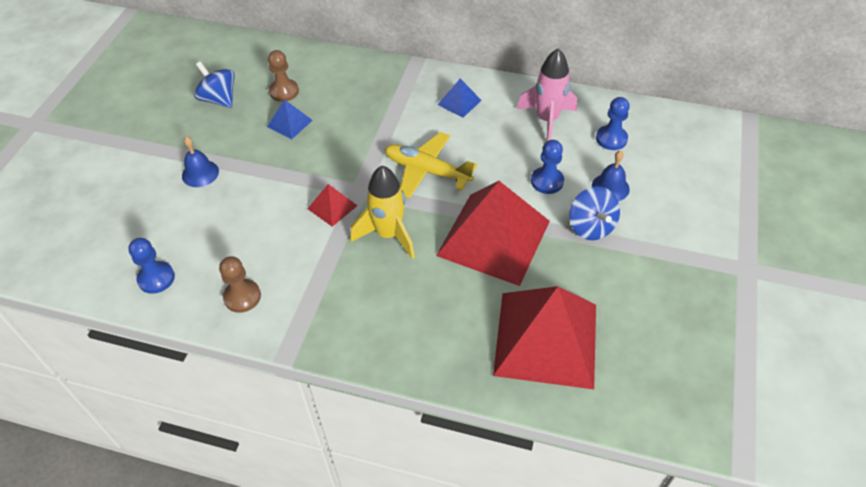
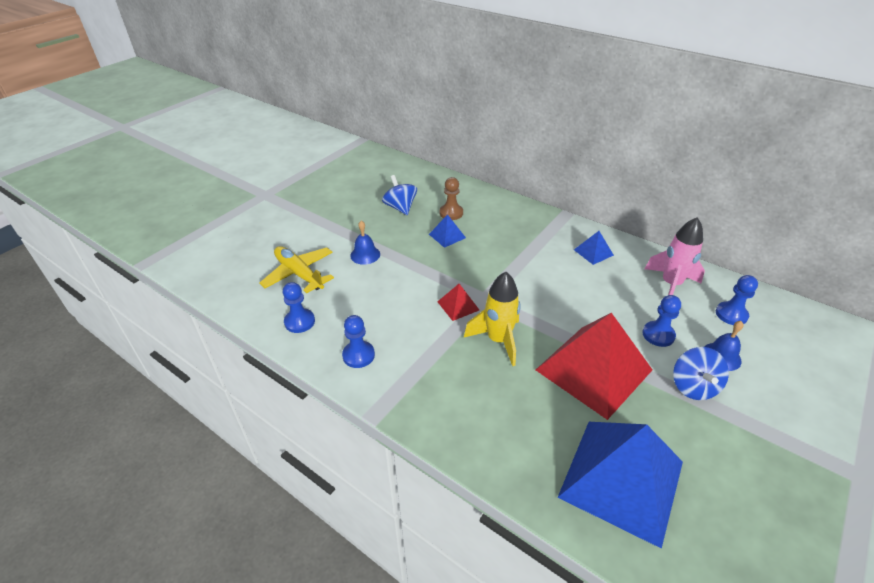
camera: 20 degrees right, 10 degrees down
brown pawn [219,256,261,313] -> blue pawn [342,315,375,368]
yellow plane [385,132,477,198] -> yellow plane moved to [259,246,334,293]
red pyramid [493,286,596,389] -> blue pyramid [557,422,683,549]

